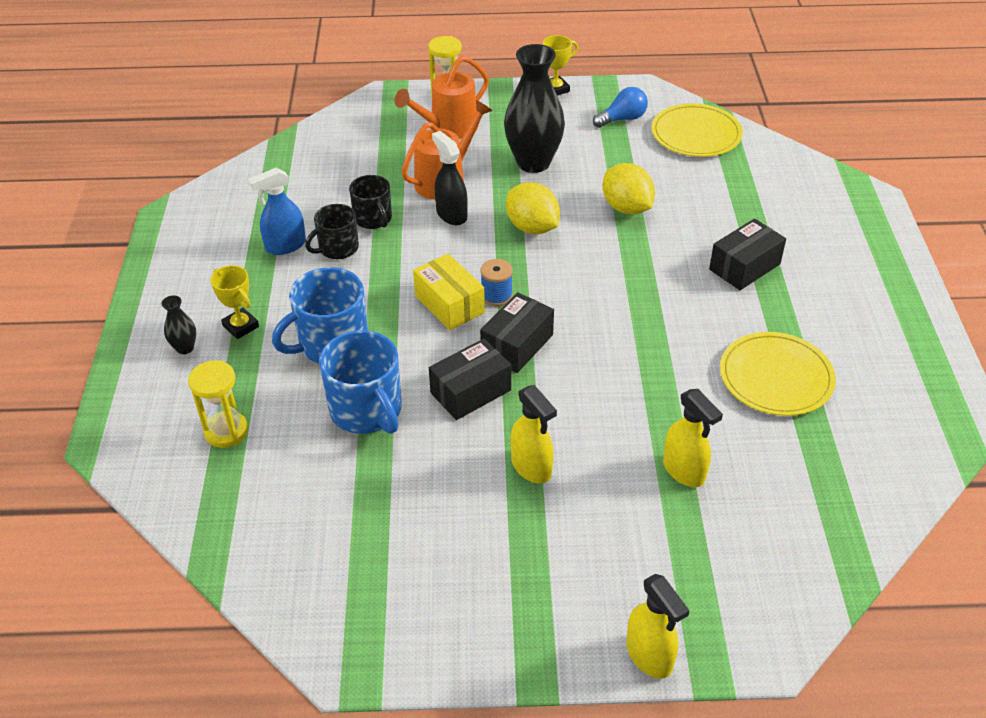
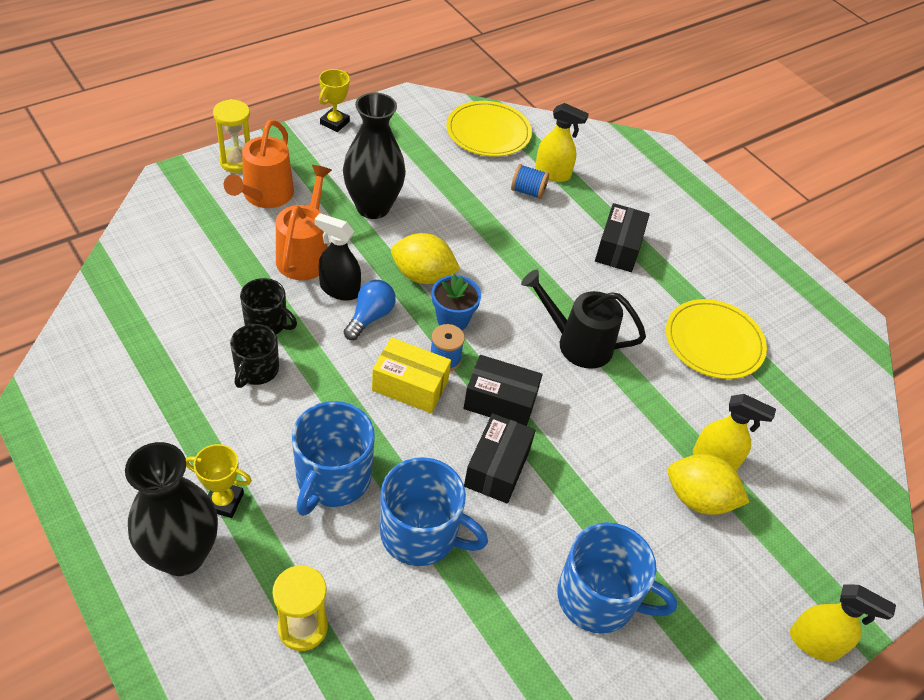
camera: 40 degrees left, 5 degrees up
black vase [161,296,196,354] -> black vase [125,442,218,576], size x2.29
blue spray bottle [248,168,306,255] -> none
black box [480,292,554,373] -> black box turned 75 degrees counterclockwise [463,355,542,426]
yellow spray bottle [511,385,557,484] -> yellow spray bottle moved to [535,103,589,182]
blue light bulb [593,87,648,128] -> blue light bulb moved to [344,280,396,340]
yellow lemon [603,163,655,214] -> yellow lemon moved to [668,454,750,515]
none -> blue flower pot [432,274,481,330]
none -> blue spool [511,164,549,199]
none -> black watering can [521,270,646,369]
none -> blue mug [558,522,677,634]

